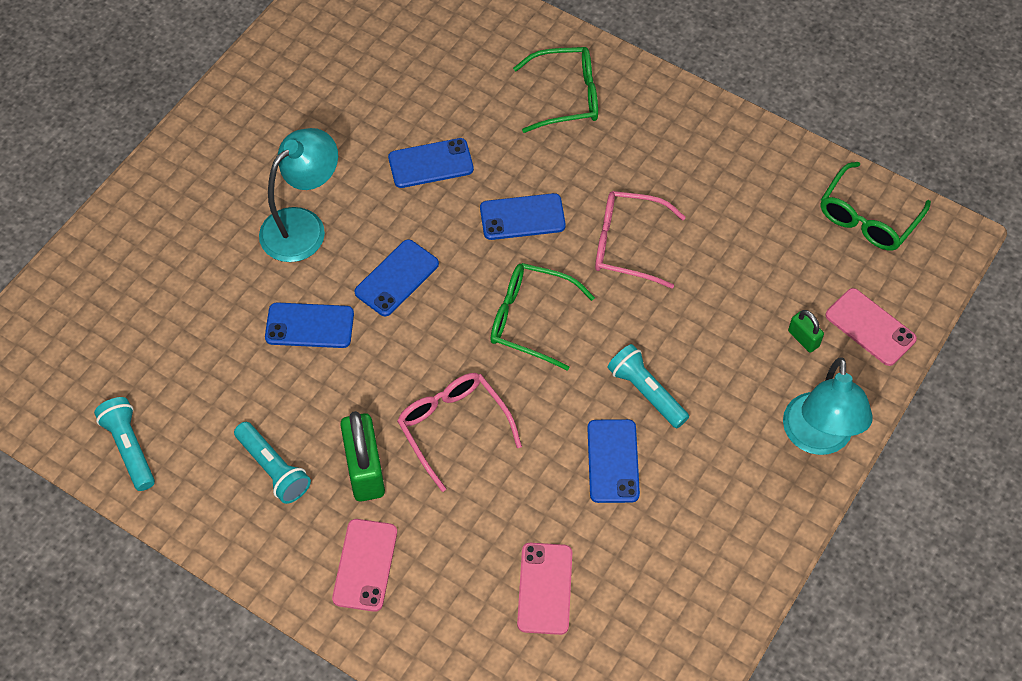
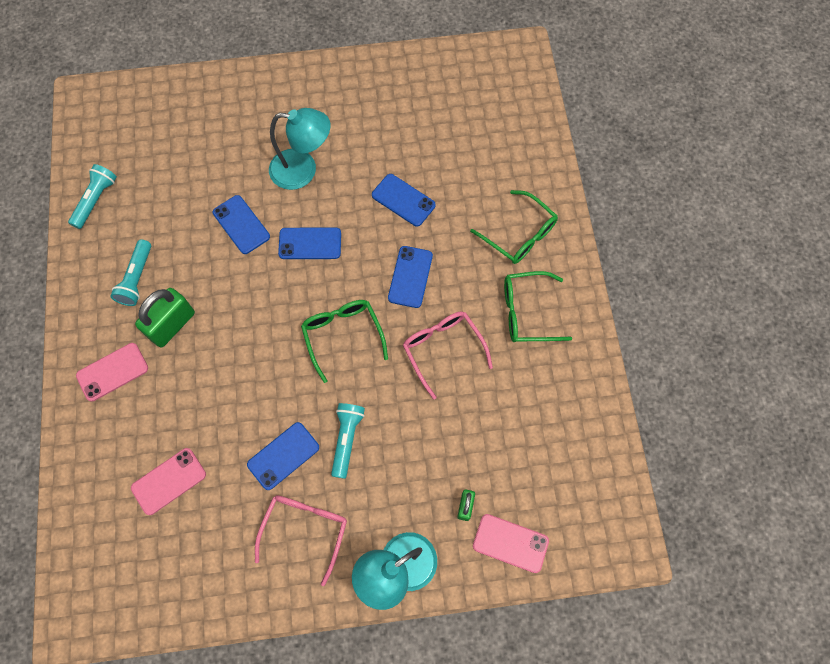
camera: 50 degrees right, 10 degrees up
pink glasses [397,373,522,492] -> pink glasses moved to [255,495,347,586]
blue phone [480,193,566,240] -> blue phone turned 60 degrees clockwise [388,246,433,308]
green glasses [821,162,931,251] -> green glasses moved to [504,271,572,342]
pink phone [825,288,917,366] -> pink phone turned 75 degrees counterclockwise [473,514,549,573]

